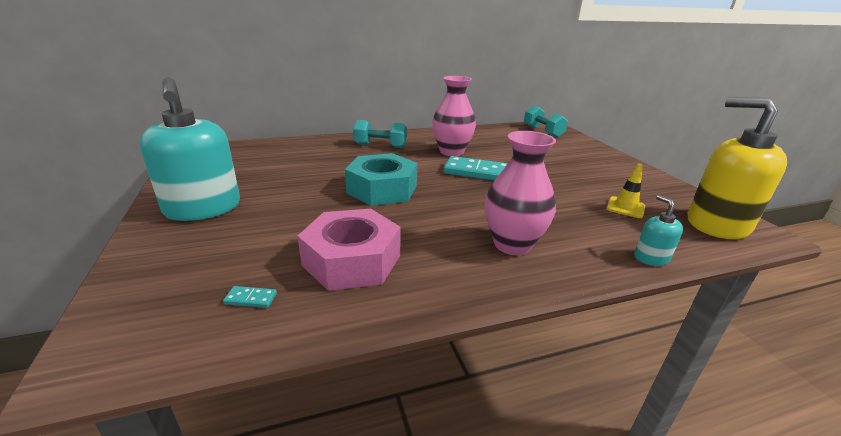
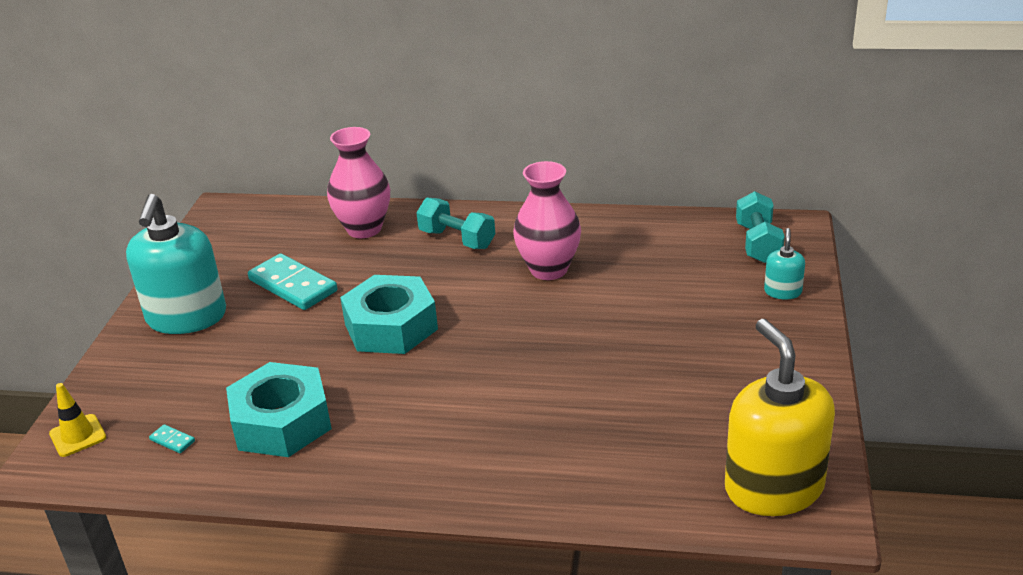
camera: 30 degrees right, 5 degrees up
pink nut [298,209,401,291] -> turquoise nut [226,362,332,457]
turquoise domino [444,156,508,181] -> turquoise domino moved to [248,253,338,310]
pink vase [485,131,556,255] -> pink vase moved to [327,127,390,238]
yellow traffic cone [606,163,645,218] -> yellow traffic cone moved to [49,383,106,457]
turquoise soap dispenser [634,195,683,266] -> turquoise soap dispenser moved to [764,228,805,299]

